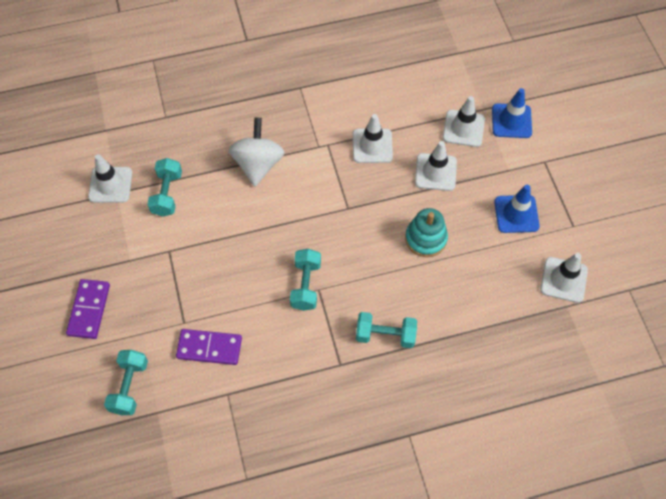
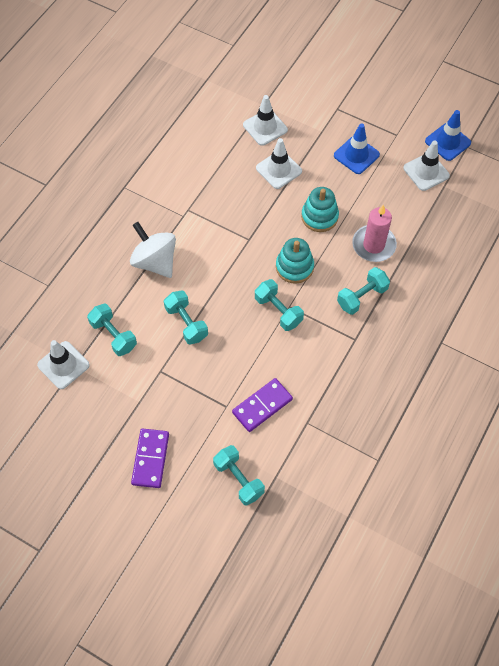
camera: 45 degrees left, 0 degrees up
purple domino [66,279,110,339] -> purple domino turned 45 degrees clockwise [131,428,169,488]
white traffic cone [353,114,393,163] -> none
blue traffic cone [492,88,532,138] -> blue traffic cone moved to [425,110,471,161]
none -> turquoise dumbbell [164,290,208,345]
none -> turquoise stacking toy [276,238,314,284]
none -> pink candle [352,205,397,262]

